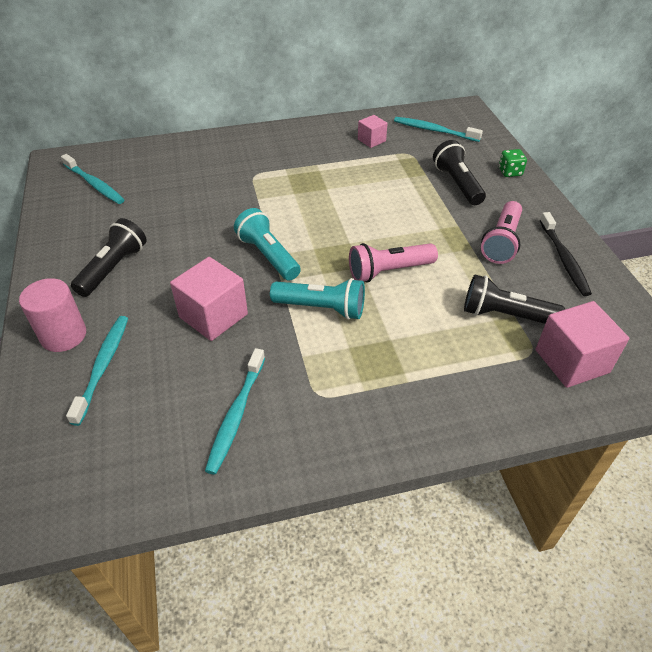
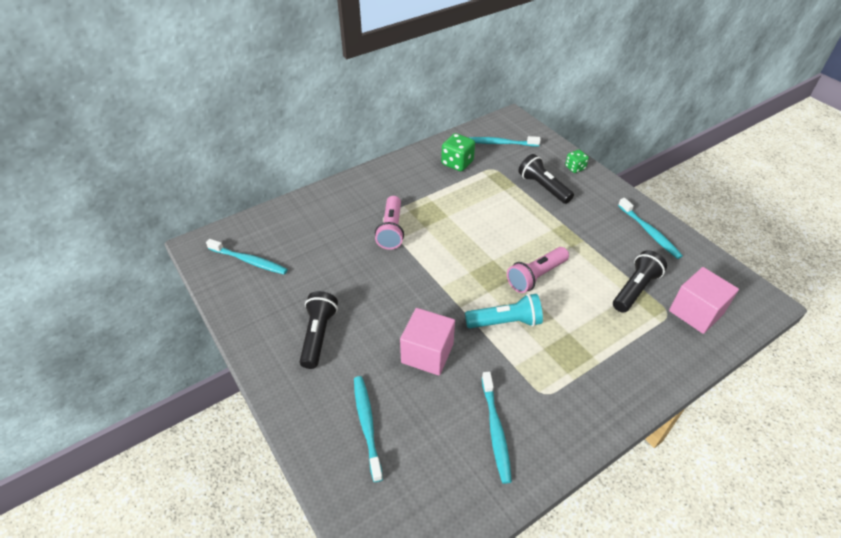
camera: 20 degrees left, 0 degrees up
pink cylinder [19,278,86,352] -> none
turquoise flashlight [234,208,301,281] -> none
pink cube [358,115,388,148] -> green dice [441,133,475,171]
black flashlight [464,275,565,324] -> black flashlight turned 135 degrees clockwise [613,250,667,313]
pink flashlight [481,201,522,264] -> pink flashlight moved to [375,196,404,250]
black toothbrush [540,212,592,296] -> turquoise toothbrush [618,198,683,259]

